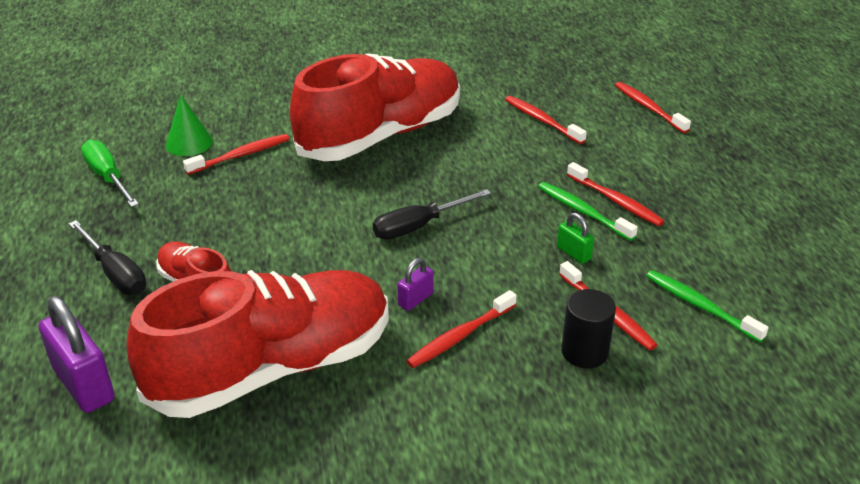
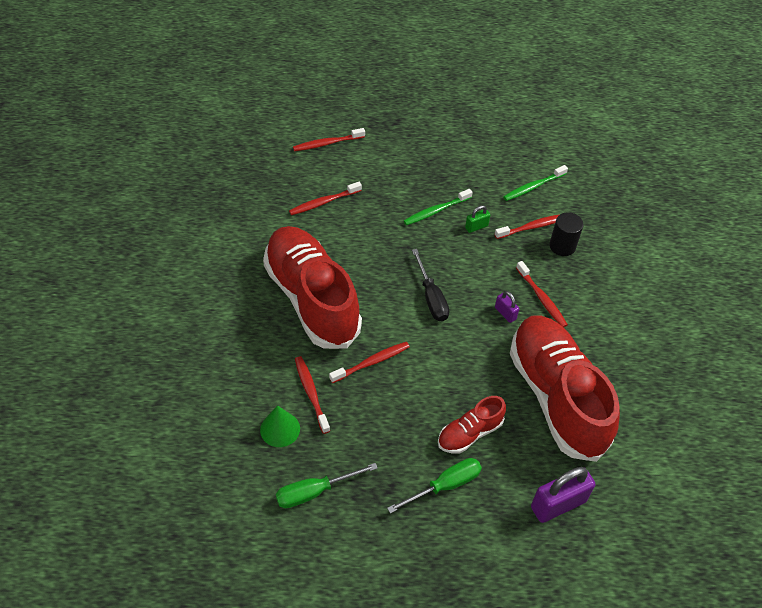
camera: 80 degrees left, 15 degrees up
black screwdriver [69,220,146,295] -> green screwdriver [387,458,482,514]
red toothbrush [567,162,664,226] -> red toothbrush moved to [329,342,410,383]

